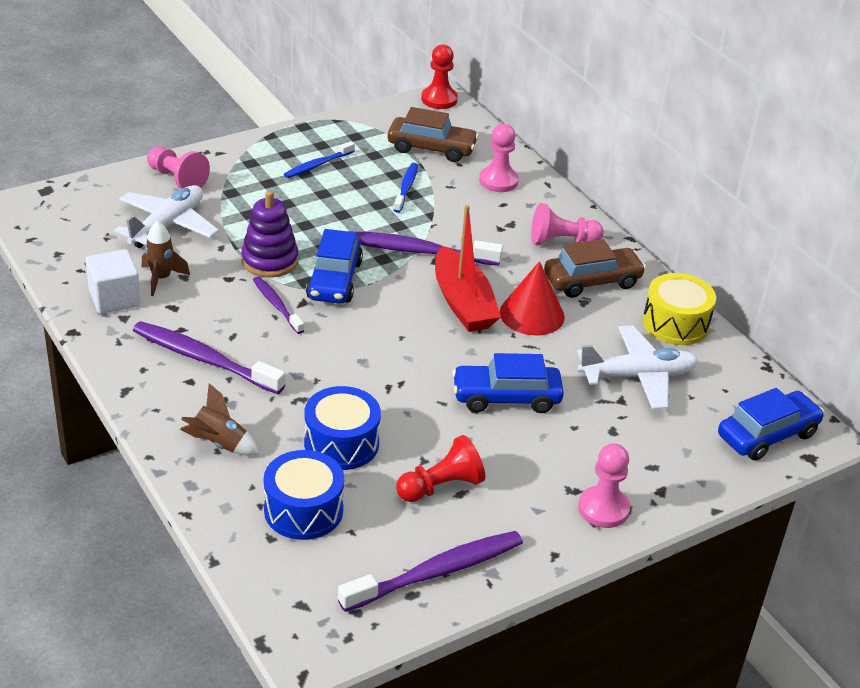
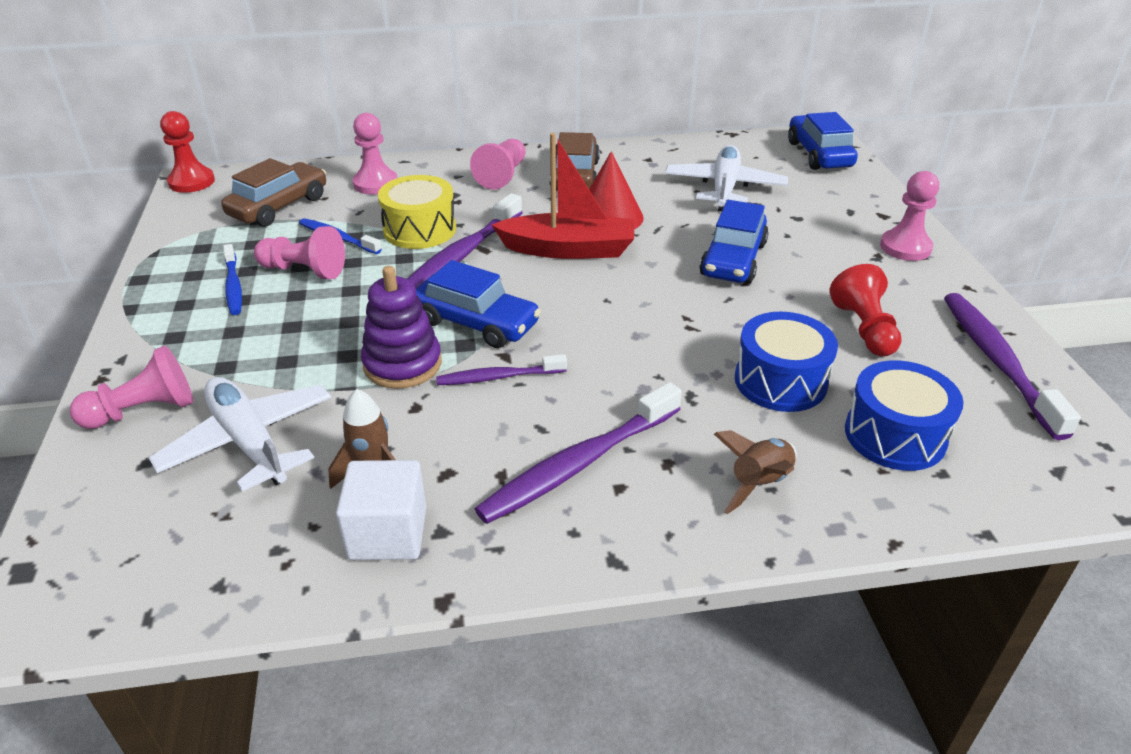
camera: 65 degrees left, 0 degrees up
yellow drum [643,273,716,345] -> yellow drum moved to [378,175,456,249]
none -> pink pawn [254,226,345,279]

